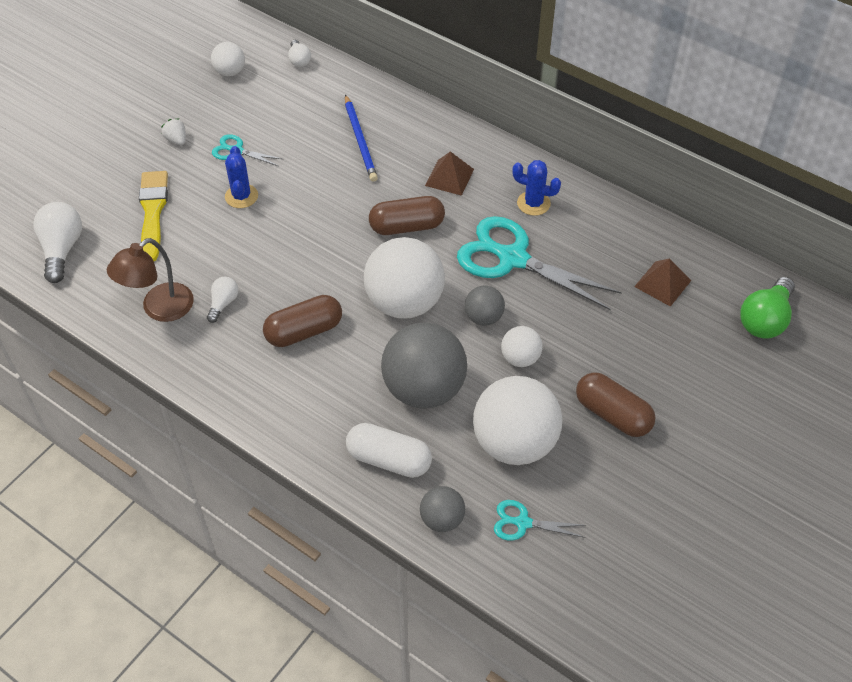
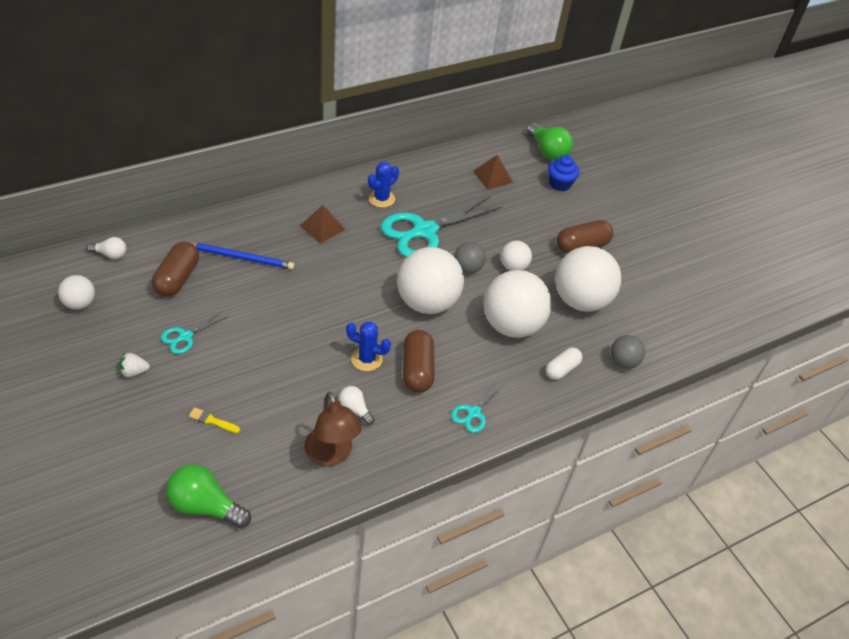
camera: 70 degrees left, 5 degrees down
white light bulb [33,202,82,283] -> green light bulb [166,464,251,529]
yellow brush [139,171,168,261] -> yellow brush [189,407,240,433], size x0.46
blue cactus [225,146,258,208] -> blue cactus moved to [346,322,391,371]
white capsule [346,423,432,478] -> white capsule [546,347,582,380], size x0.65
brown capsule [369,196,445,235] -> brown capsule moved to [152,241,199,297]
grey ball [381,322,467,409] -> white ball [484,270,551,338]
turquoise scissors [494,500,586,540] -> turquoise scissors moved to [451,379,505,433]
none -> blue cupcake [548,155,579,191]

